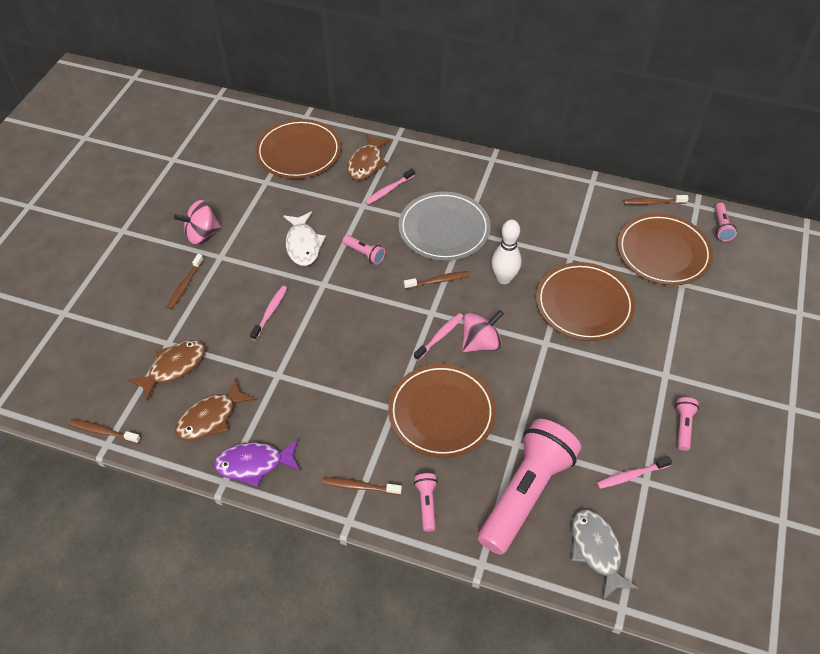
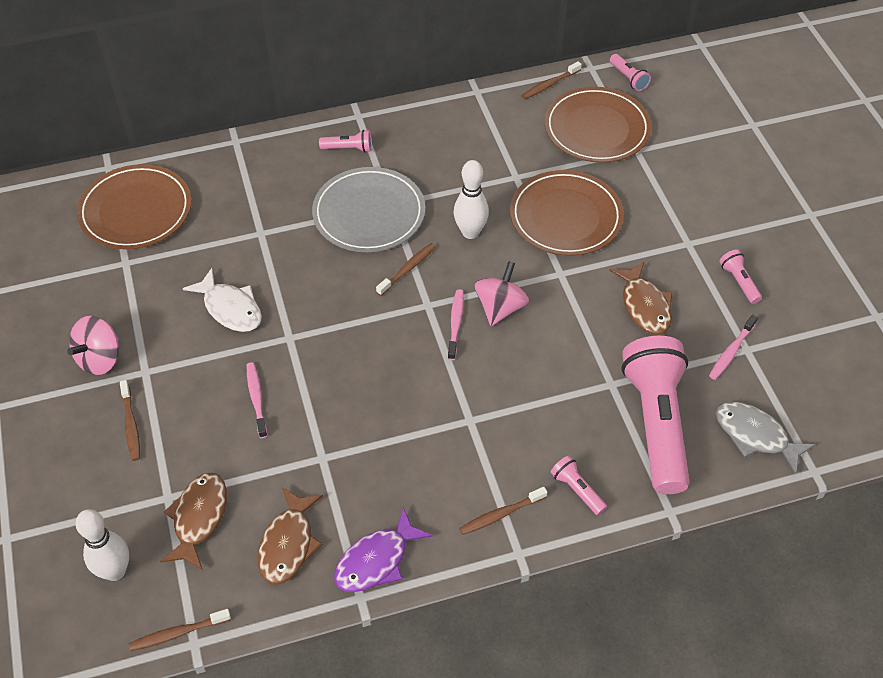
camera: 35 degrees left, 0 degrees up
pink flashlight [343,235,385,265] -> pink flashlight moved to [319,130,372,153]
brown fish [347,134,391,180] -> brown fish moved to [609,262,673,335]
pink toothbrush [365,168,415,205] -> none
brown plate [388,364,496,458] -> none
none -> white bowling pin [76,509,129,581]

